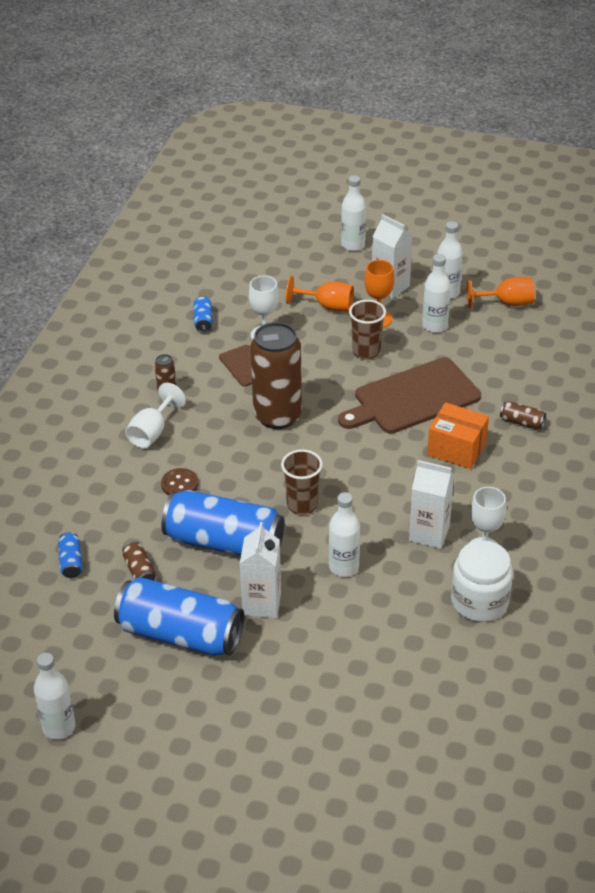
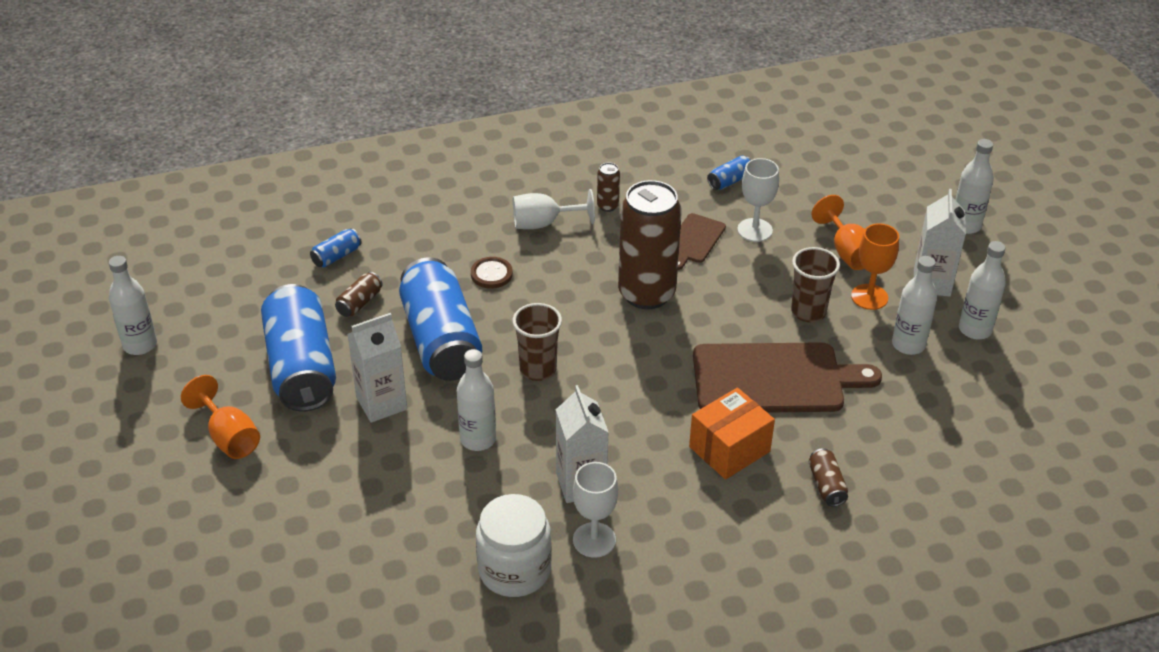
camera: 55 degrees right, 0 degrees up
brown cutting board [338,358,481,434] -> brown cutting board turned 150 degrees clockwise [693,342,882,413]
orange box [427,402,489,469] -> orange box turned 60 degrees clockwise [689,388,775,479]
orange goblet [467,277,535,309] -> orange goblet moved to [181,375,260,459]

